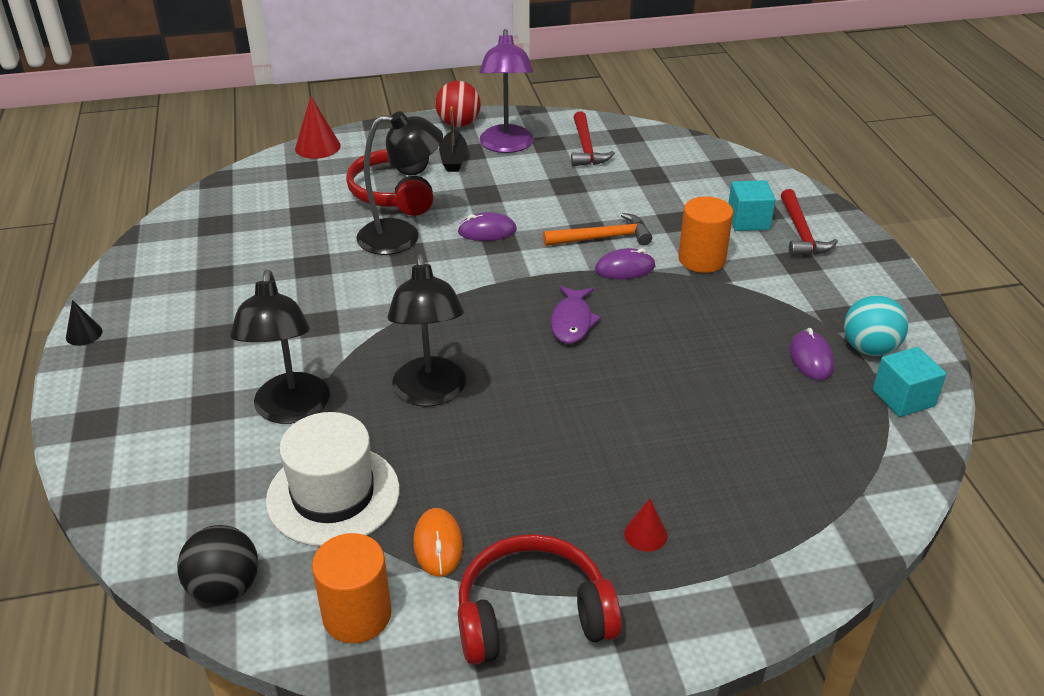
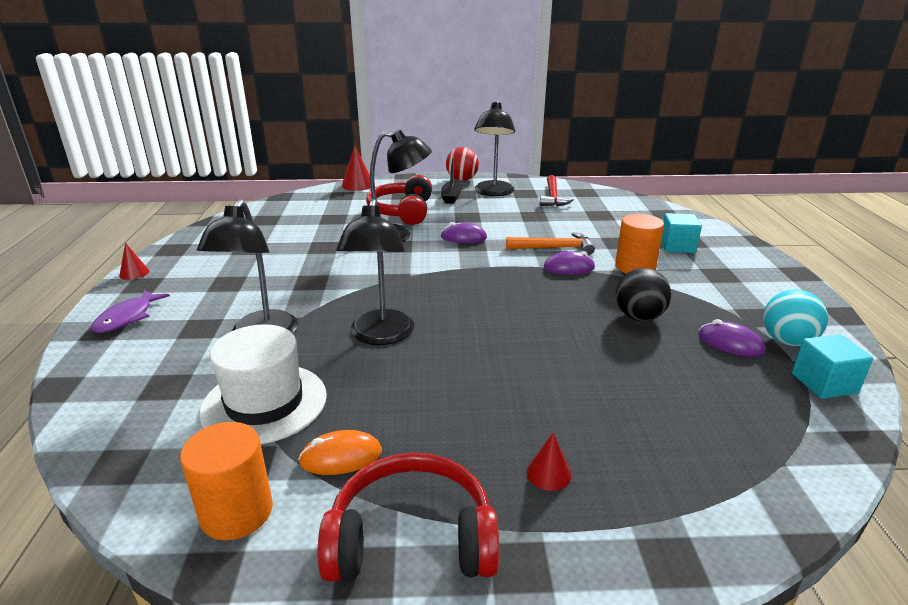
camera: 10 degrees right, 10 degrees down
black cone [66,300,103,346] -> red cone [119,243,149,280]
black ball [177,525,258,605] -> black ball moved to [616,268,671,321]
orange mouse [413,508,463,577] -> orange mouse turned 75 degrees clockwise [298,430,382,475]
purple lamp [479,29,534,153] -> black lamp [474,101,515,196]
purple fish [551,286,601,344] -> purple fish moved to [91,290,170,333]
red hammer [781,189,838,256] -> none
purple mouse [790,328,835,380] -> purple mouse turned 60 degrees counterclockwise [698,319,765,357]

